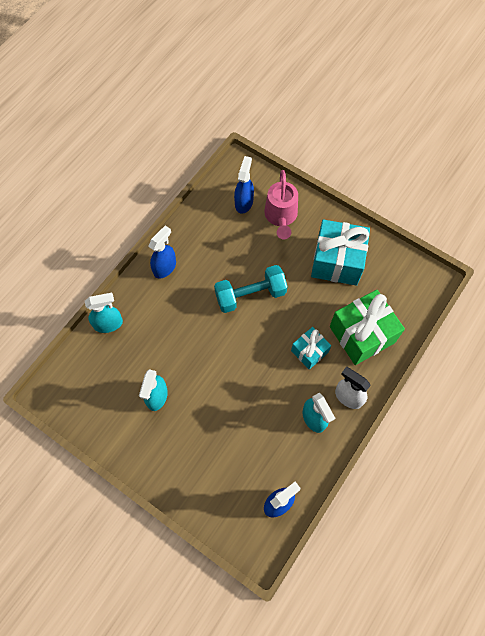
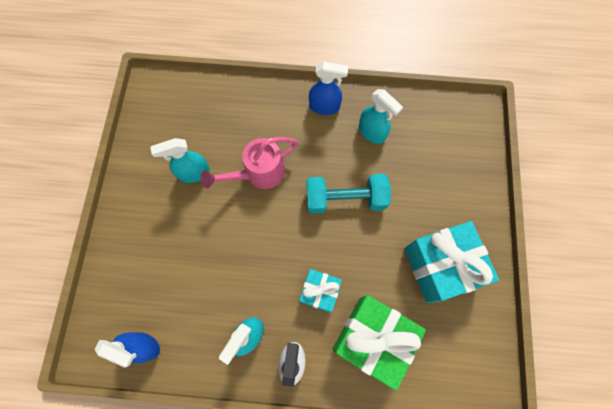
camera: 60 degrees right, 5 degrees up
turquoise spray bottle [85,293,123,333] -> turquoise spray bottle moved to [359,89,403,144]
turquoise dumbbell [214,265,288,313] -> turquoise dumbbell turned 45 degrees counterclockwise [307,174,391,214]
blue spray bottle [234,156,254,214] -> none
pink watering can [264,170,298,240] -> pink watering can moved to [201,137,298,189]

